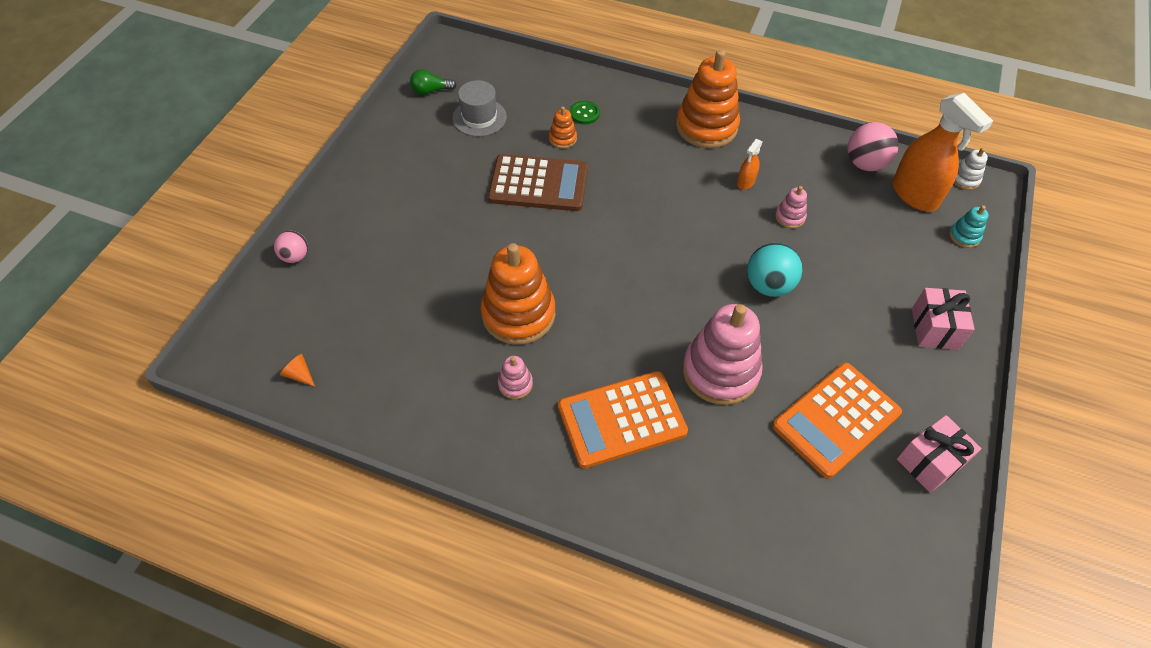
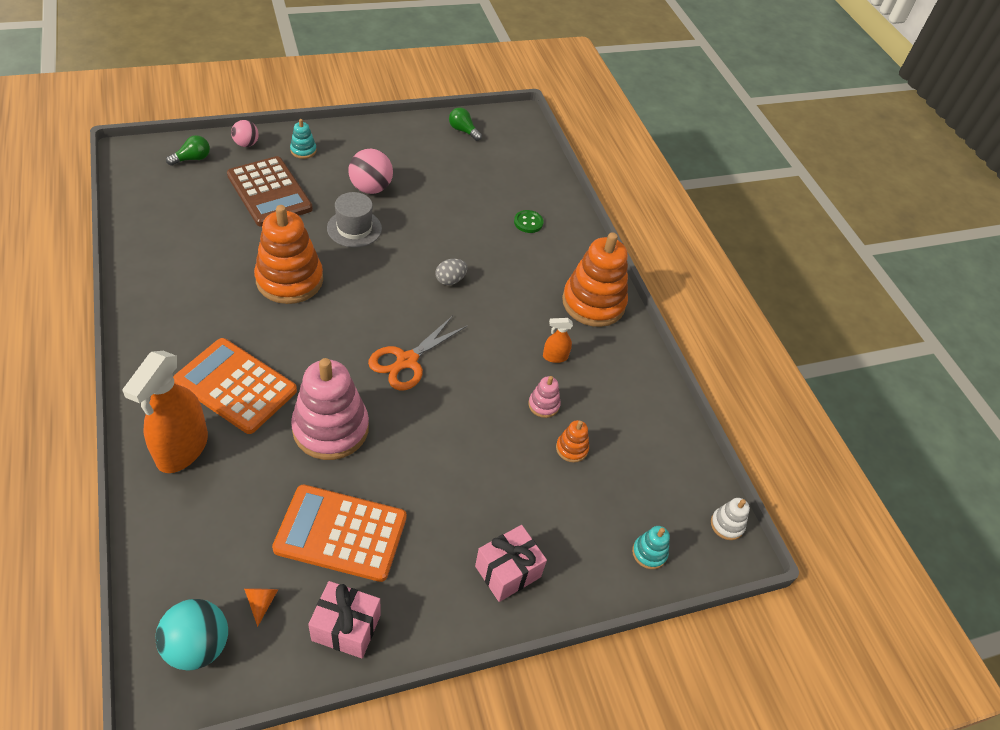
camera: 45 degrees right, 5 degrees down
orange cone [280,354,315,387] -> orange cone moved to [244,588,278,627]
grey hat [452,80,507,137] -> grey hat moved to [327,192,382,248]
brown calculator [488,154,588,211] -> brown calculator moved to [227,156,313,227]
pink stacking toy [498,356,533,399] -> none
orange stacking toy [549,106,577,149] -> orange stacking toy moved to [556,420,589,463]
turquoise ball [747,243,803,297] -> turquoise ball moved to [156,599,228,671]
pink ball [847,122,899,171] -> pink ball moved to [348,149,393,194]
orange spray bottle [893,93,993,211] -> orange spray bottle moved to [122,351,208,473]
none -> green light bulb [166,135,210,166]
none -> turquoise stacking toy [290,119,317,159]
none -> orange scissors [368,316,467,391]
none -> grey egg [436,259,467,285]

